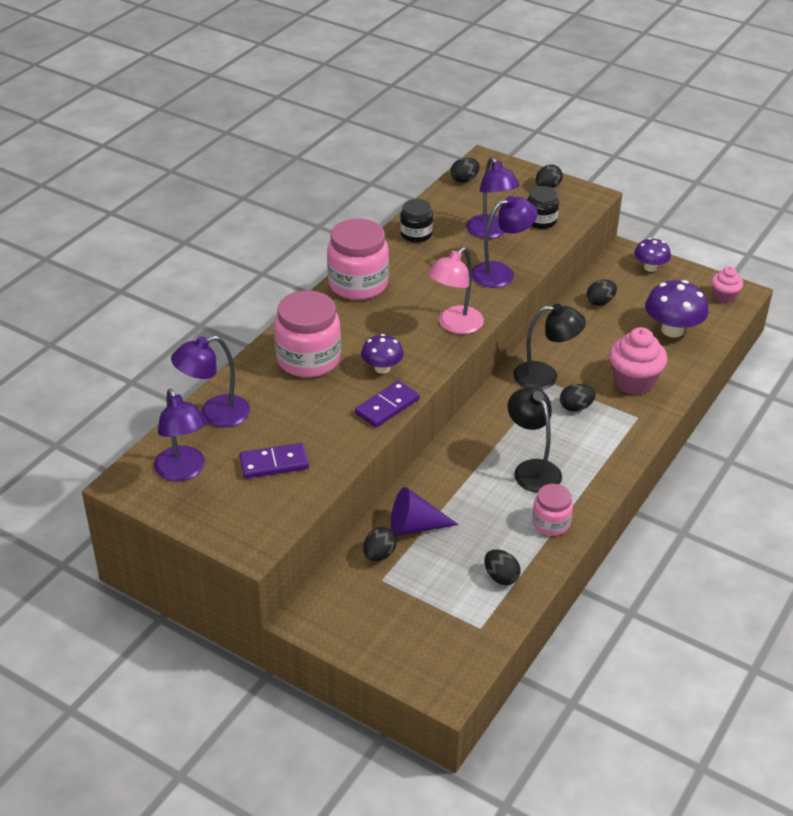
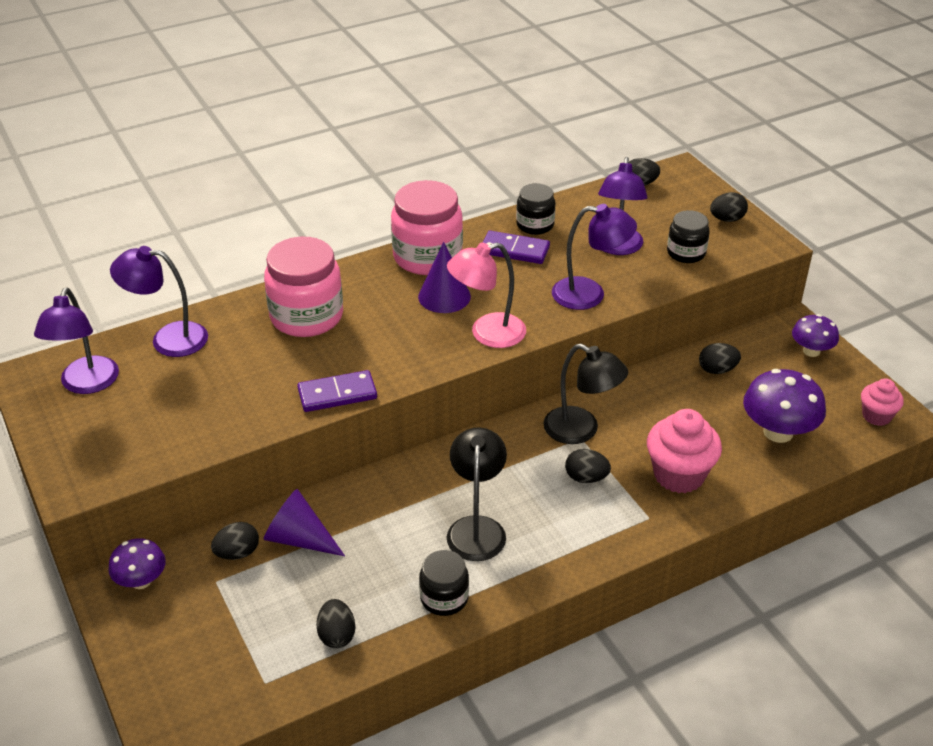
camera: 30 degrees right, 0 degrees up
purple domino [239,443,309,479] -> purple domino moved to [483,231,550,264]
purple mushroom [361,334,404,374] -> purple mushroom moved to [108,538,166,589]
pink jar [532,484,573,536] -> black jar [419,550,469,616]
none -> purple cone [418,242,471,313]

